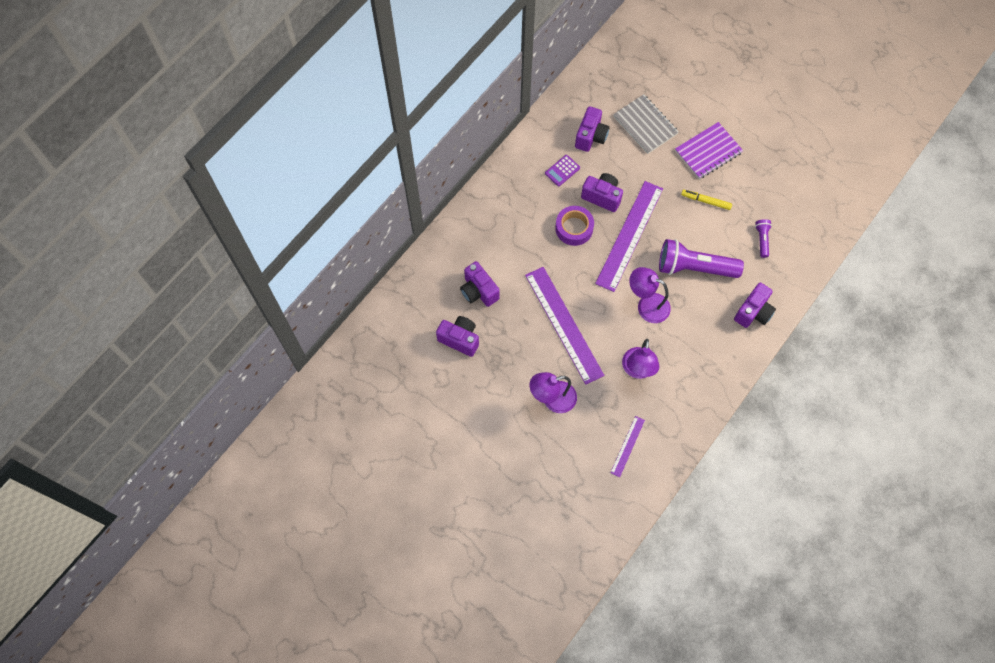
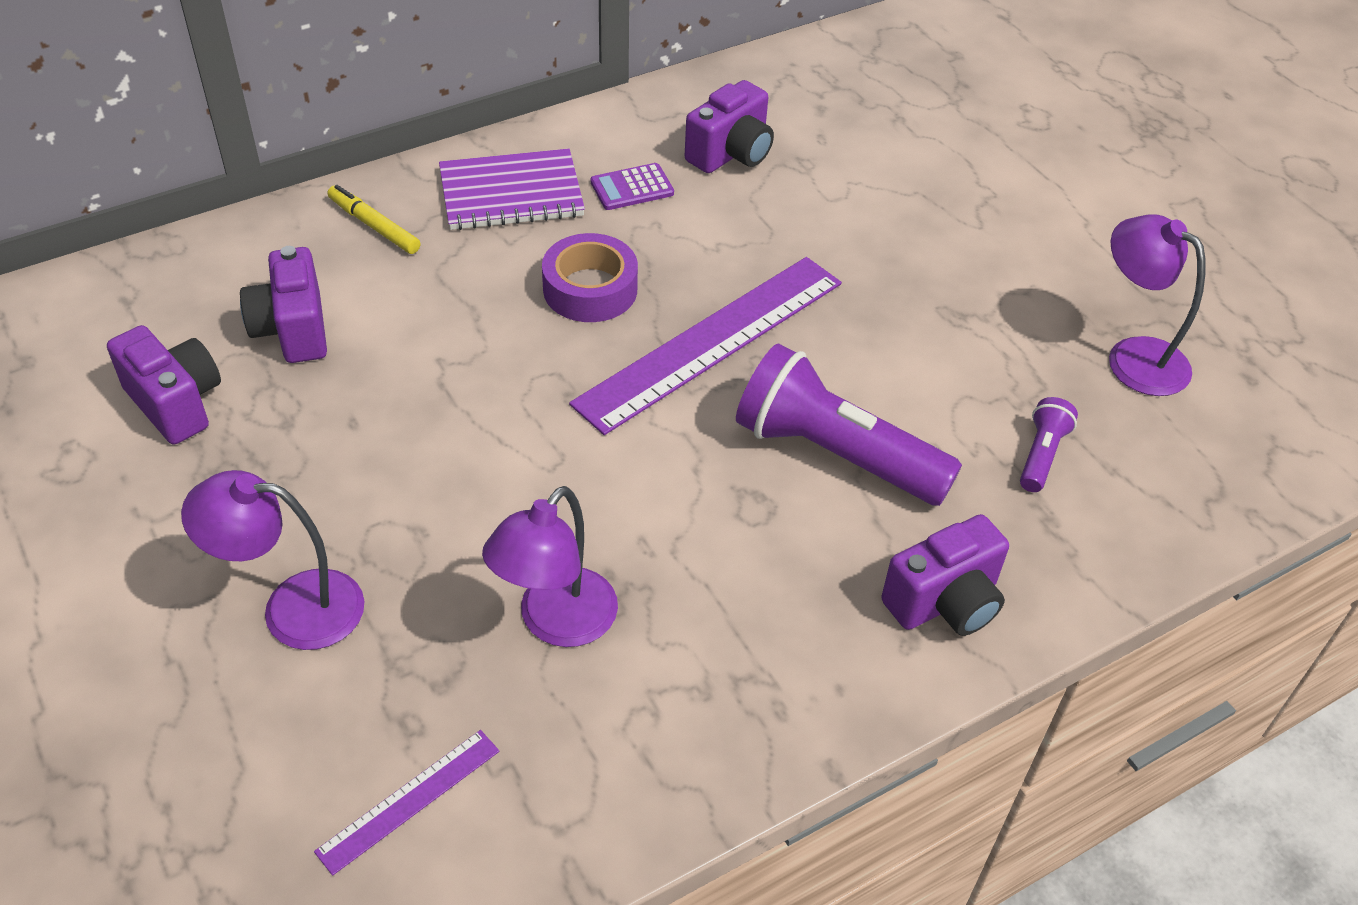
camera: 20 degrees right, 20 degrees down
purple ruler [525,267,604,385] -> none
purple camera [581,173,623,212] -> none
grey notebook [613,94,679,154] -> none
purple lamp [629,267,671,323] -> purple lamp moved to [1109,214,1205,396]
purple notebook [675,122,743,179] -> purple notebook moved to [439,149,585,230]
yellow marker [681,190,732,210] -> yellow marker moved to [327,185,421,254]

